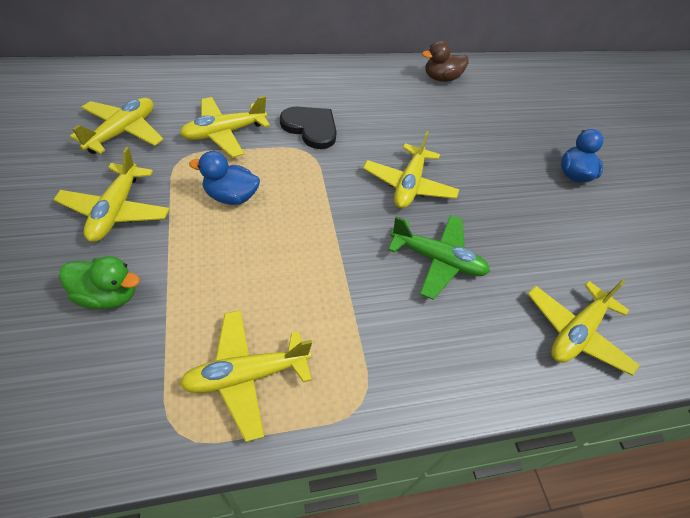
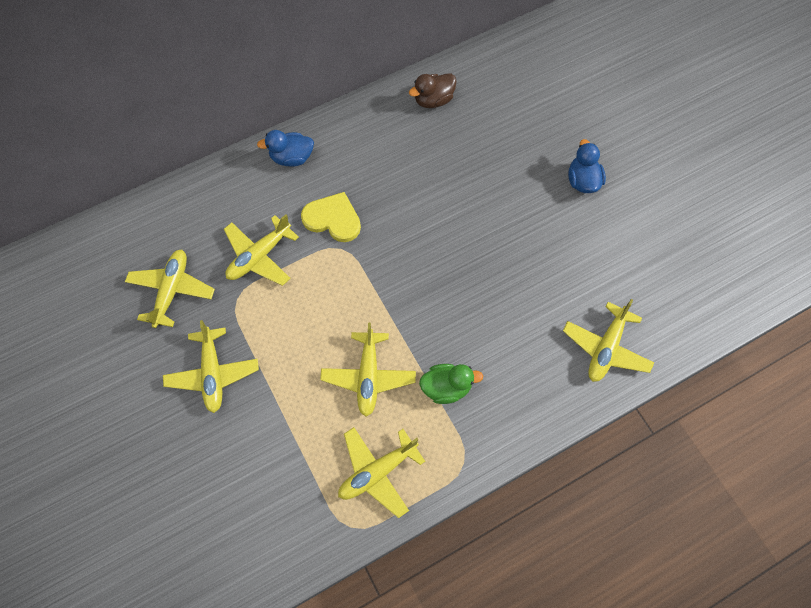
camera: 10 degrees left, 15 degrees up
green duck [59,256,140,309] -> green duck moved to [419,364,483,404]
blue duck [189,151,260,205] -> blue duck moved to [257,130,314,167]
black heart [280,106,337,149] -> yellow heart [301,192,361,242]
yellow plane [363,131,459,209] -> yellow plane moved to [320,322,416,417]
green plane [388,215,490,300] -> none

